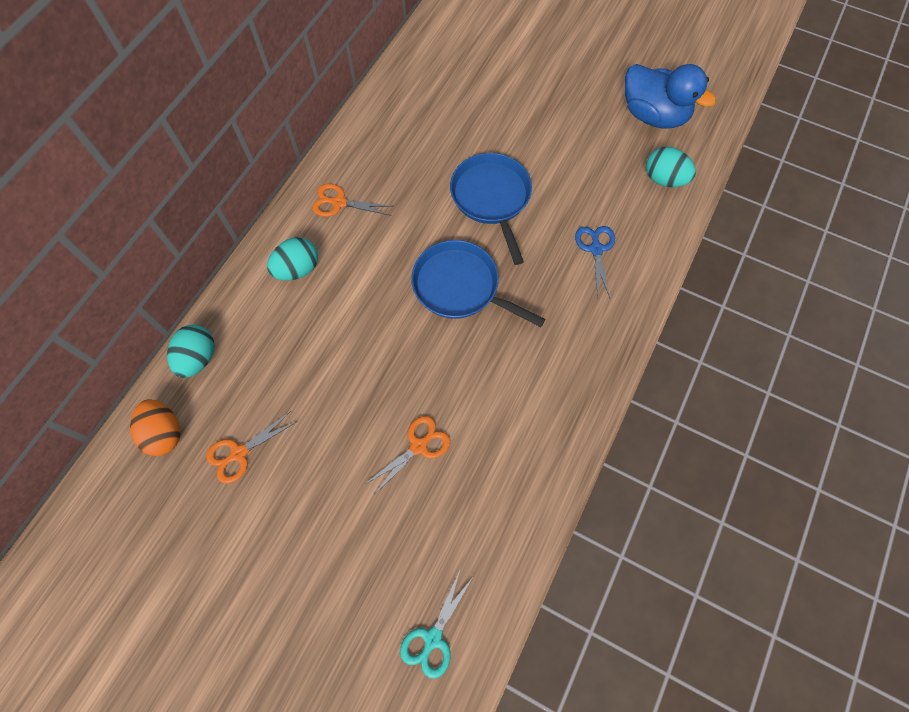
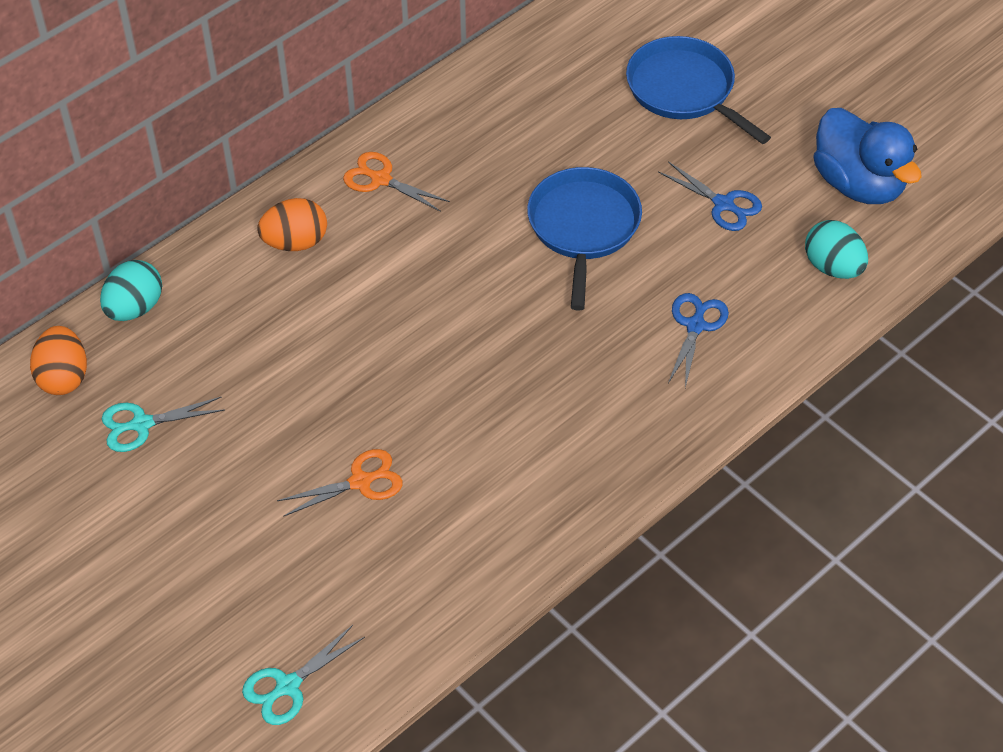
camera: 20 degrees right, 15 degrees down
orange scissors [206,411,298,484] -> turquoise scissors [102,397,225,452]
turquoise egg [267,237,318,281] -> orange egg [257,198,327,251]
blue pan [411,240,546,327] -> blue pan moved to [626,36,771,144]
none -> blue scissors [658,161,762,231]

